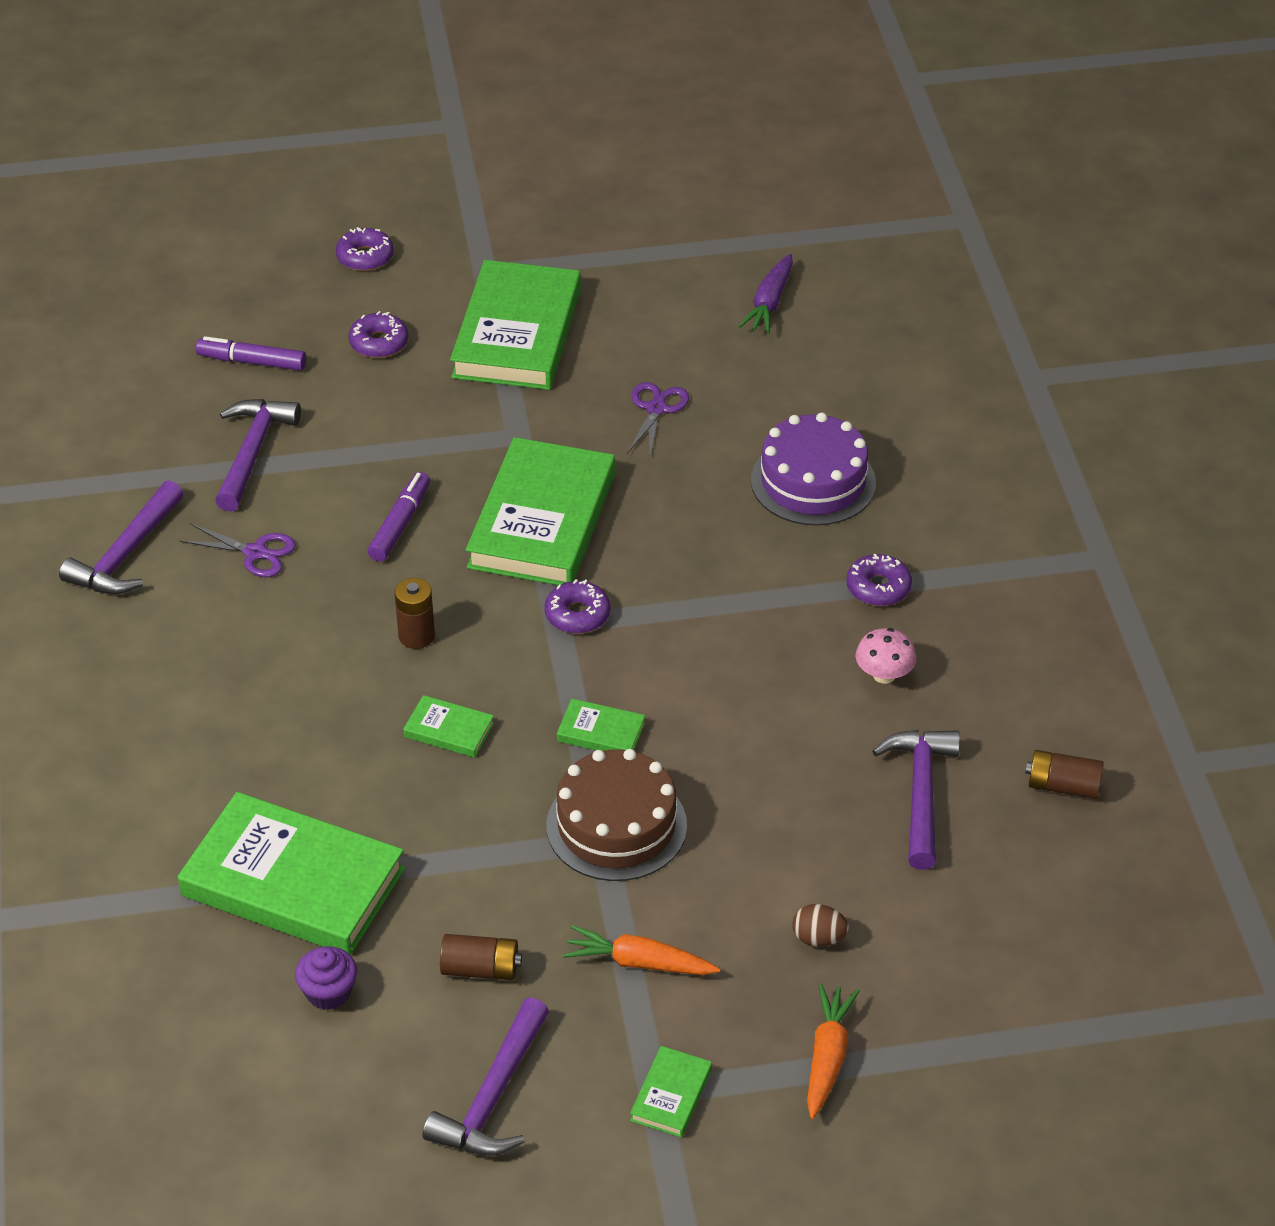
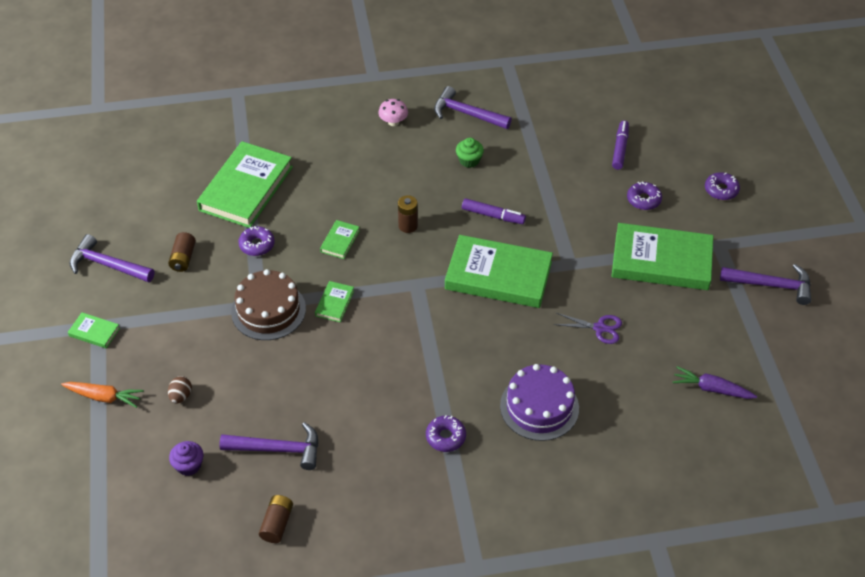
camera: 90 degrees right, 5 degrees up
purple scissors [179,524,296,577] -> green cupcake [456,138,484,168]
purple hammer [215,399,301,512] -> purple hammer moved to [720,264,811,305]
purple cupcake [295,946,357,1010] -> purple cupcake moved to [169,441,204,476]
purple donut [545,579,610,634] -> purple donut moved to [238,226,275,256]
orange carrot [563,925,720,975] -> none
pink mushroom [856,628,917,684] -> pink mushroom moved to [378,99,408,126]

